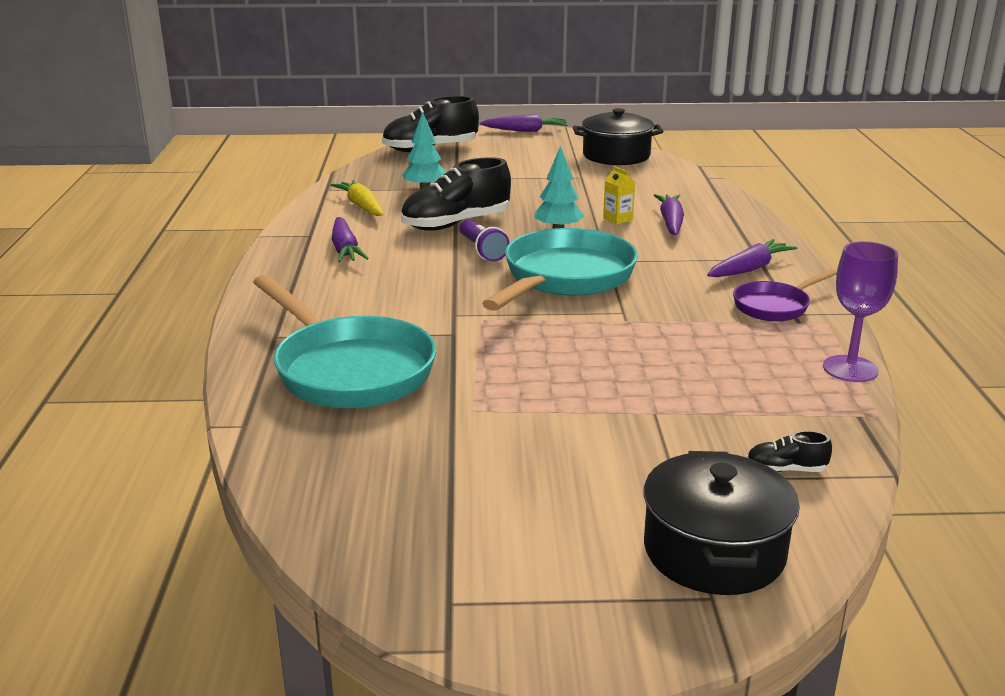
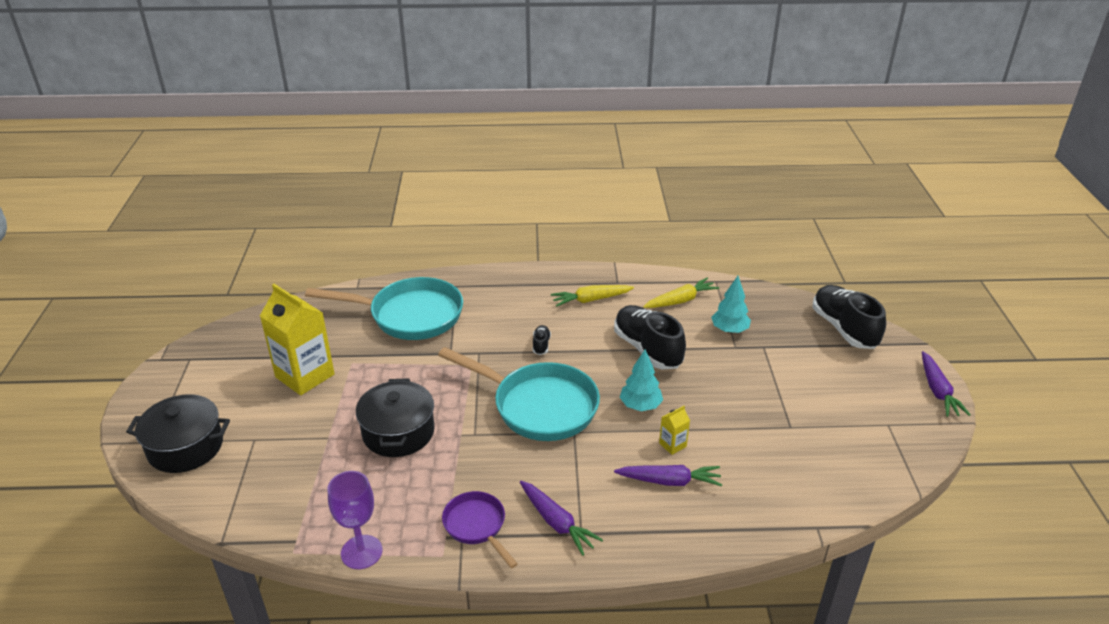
camera: 90 degrees right, 10 degrees up
turquoise pan [253,275,436,409] -> turquoise pan turned 135 degrees counterclockwise [305,277,463,340]
purple carrot [332,217,369,263] -> yellow carrot [551,285,634,307]
purple flashlight [460,219,510,262] -> none
black pot [573,108,664,165] -> black pot moved to [356,378,435,457]
black shoe [747,430,832,472] -> black shoe moved to [533,325,551,355]
none -> yellow carton [260,284,335,395]

